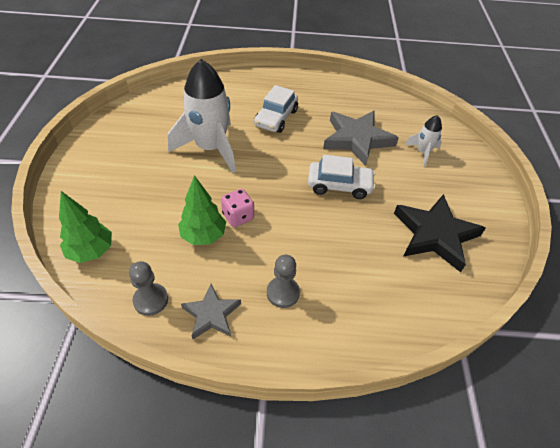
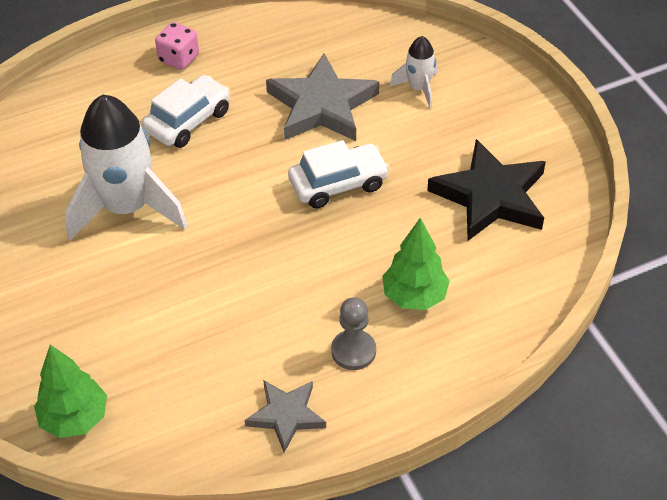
camera: 25 degrees left, 0 degrees up
grey pawn [129,261,168,316] -> none
green tree [178,175,226,245] -> green tree moved to [382,218,450,310]
pink dice [221,189,254,227] -> pink dice moved to [155,22,199,70]
white car [254,85,298,133] -> white car turned 135 degrees counterclockwise [142,75,230,148]

